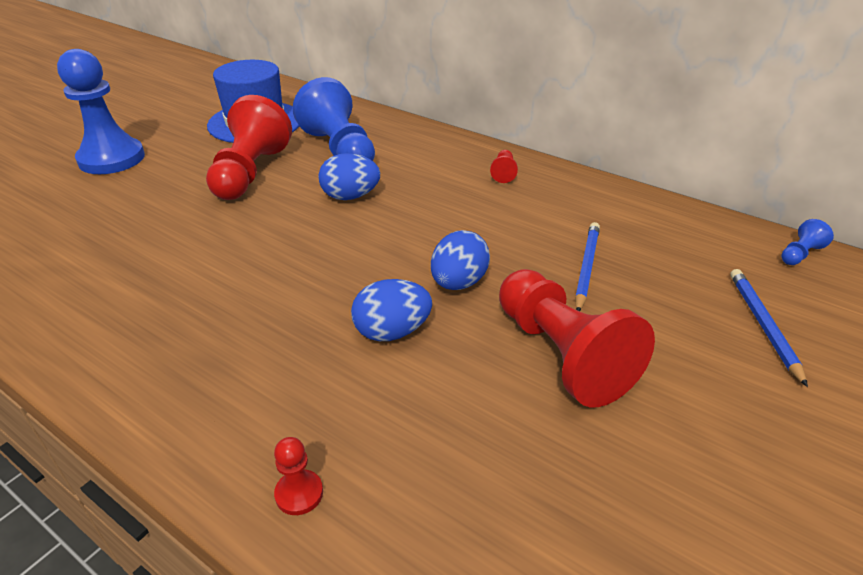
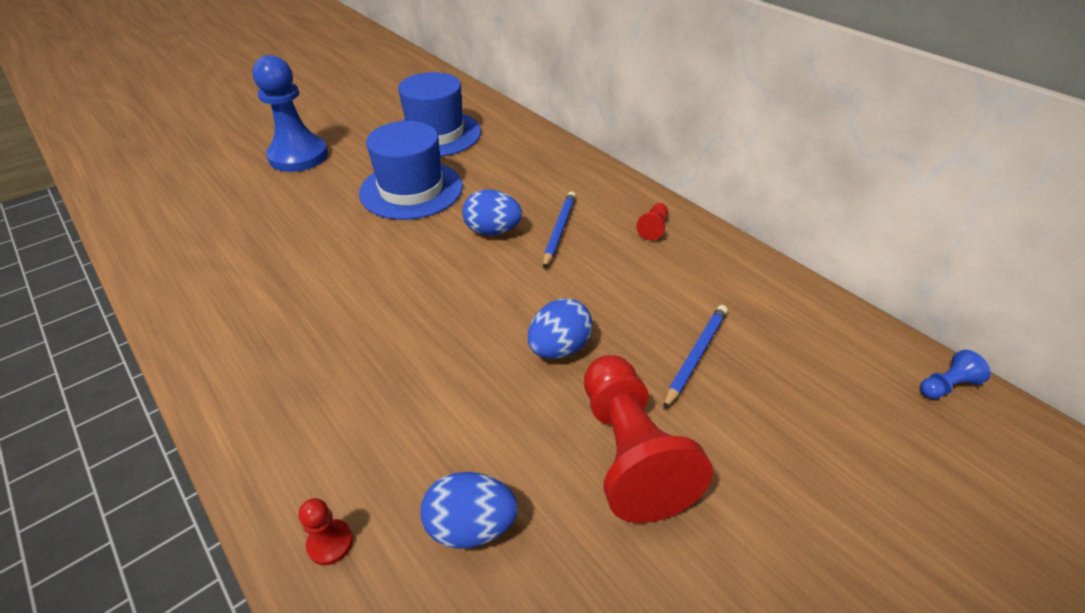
camera: 15 degrees right, 5 degrees up
red pawn [206,95,292,200] -> blue hat [359,121,463,220]
blue pawn [293,77,375,161] -> none
blue egg [351,279,432,341] -> blue egg moved to [420,472,518,549]
blue pencil [730,269,808,387] -> blue pencil moved to [543,191,576,269]

